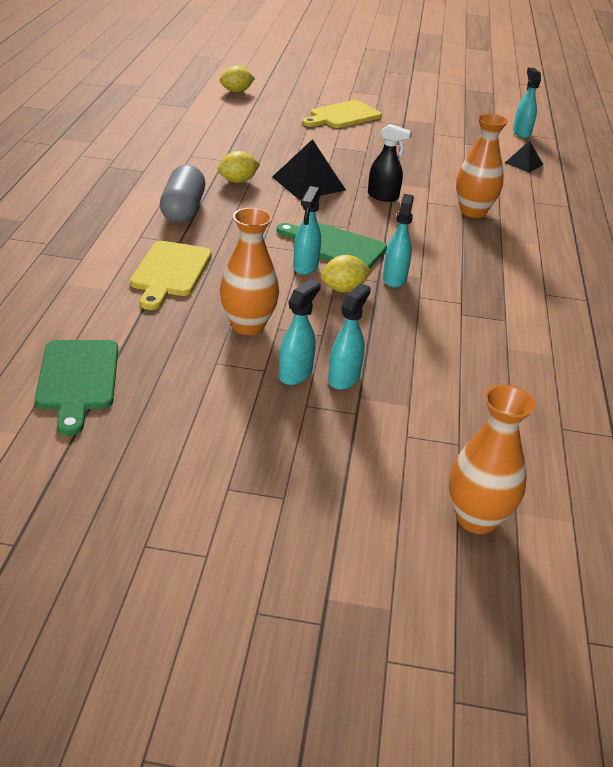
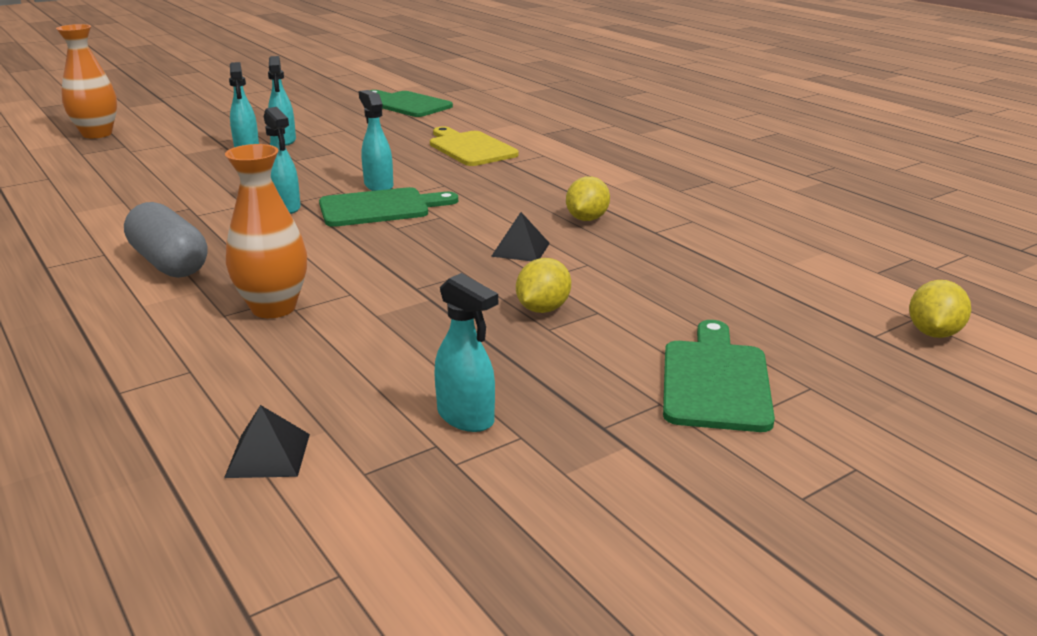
camera: 140 degrees right, 10 degrees down
grey capsule [160,165,205,223] -> grey capsule moved to [124,202,207,278]
orange vase [220,208,279,335] -> none
black pyramid [272,139,346,200] -> black pyramid [491,212,550,261], size x0.57
yellow cutting board [302,100,382,128] -> green cutting board [663,320,775,432]
yellow lemon [320,255,371,293] -> yellow lemon moved to [516,258,571,313]
black spray bottle [368,124,412,202] -> none
turquoise spray bottle [513,68,541,138] -> turquoise spray bottle moved to [434,273,498,432]

